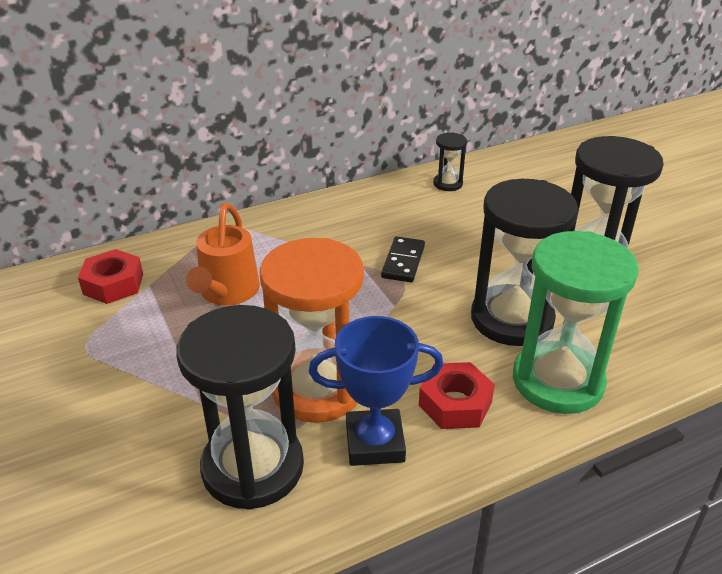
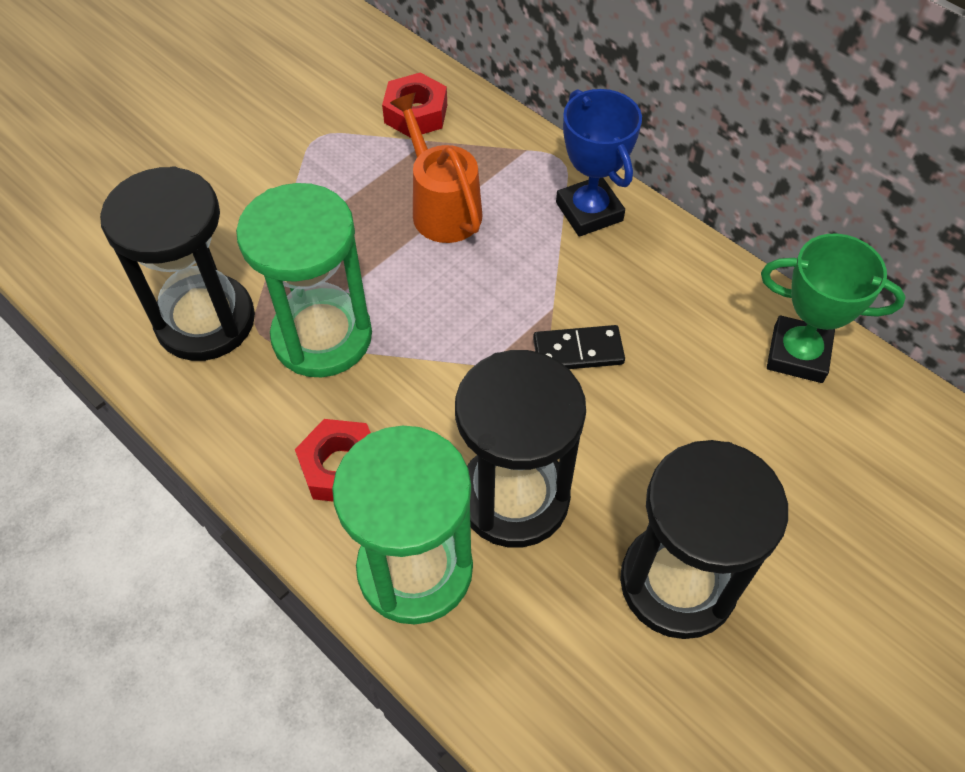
camera: 70 degrees right, 20 degrees up
orange watering can [186,203,260,305] -> orange watering can turned 75 degrees clockwise [390,93,482,243]
orange hourglass [260,238,364,423] -> green hourglass [236,183,372,377]
blue trophy [309,316,443,466] -> blue trophy moved to [556,89,642,237]
black hourglass [433,132,467,191] -> green trophy [761,234,906,383]

